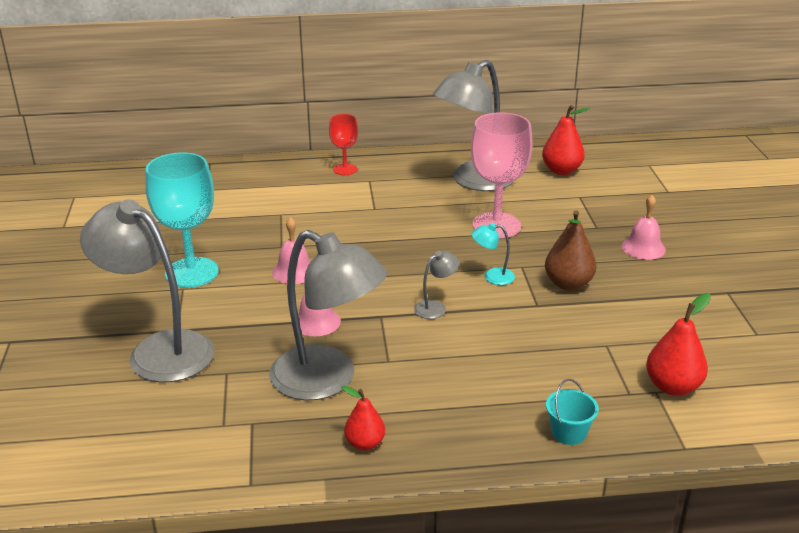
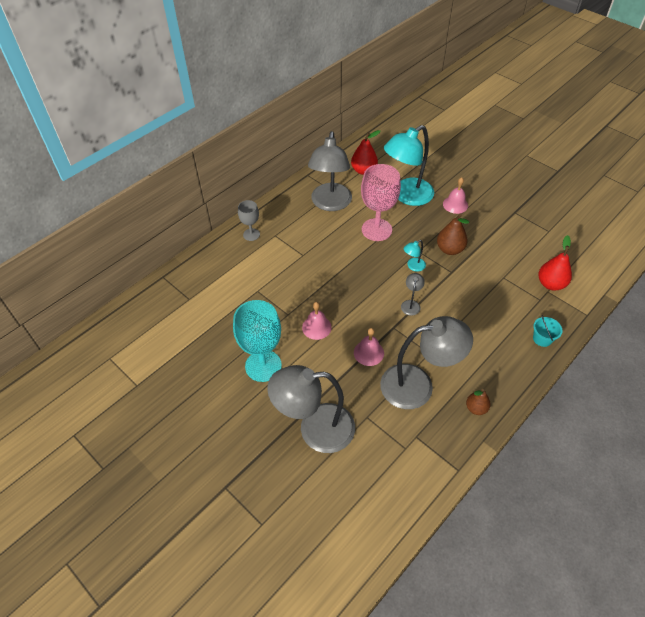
camera: 40 degrees left, 20 degrees up
red goblet [329,114,358,175] -> grey goblet [238,200,260,241]
red pear [342,386,385,450] -> brown pear [466,389,491,415]
none -> turquoise lamp [384,125,434,206]

